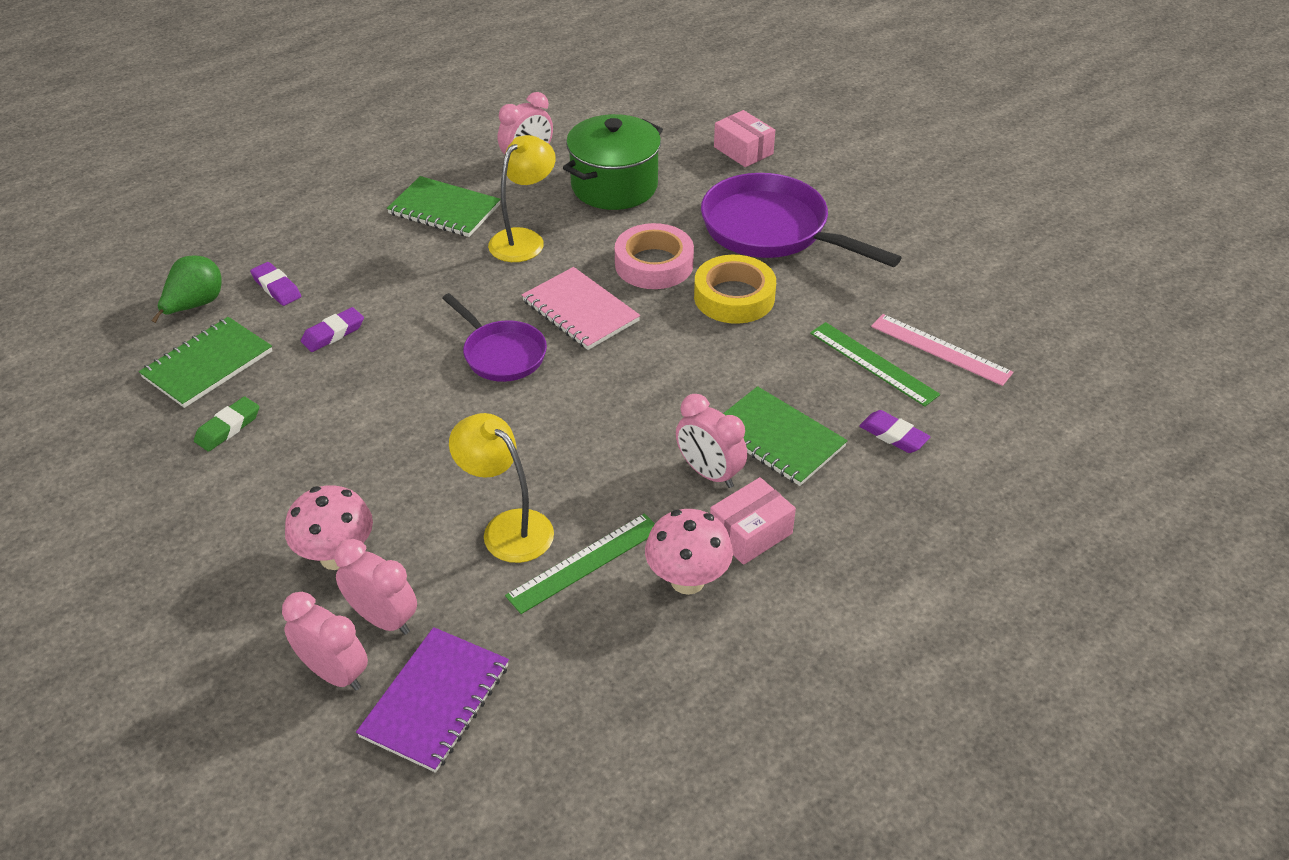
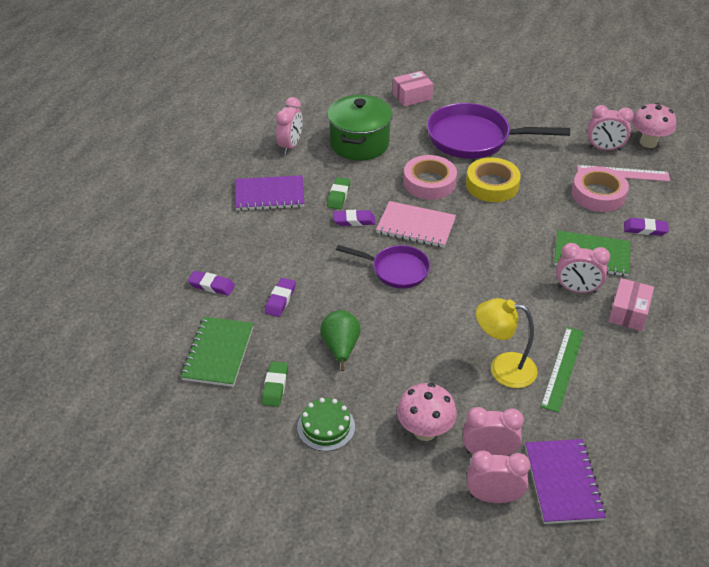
camera: 30 degrees left, 0 degrees up
green pear [151,255,222,323] -> green pear moved to [320,310,361,371]
green notebook [387,176,501,237] -> purple notebook [235,175,304,211]
yellow lamp [488,135,556,262] -> green eraser [327,177,350,209]
pink mushroom [645,509,733,595] -> pink mushroom moved to [632,103,676,148]
pink box [714,110,775,167] -> pink box turned 45 degrees counterclockwise [393,71,433,107]
green ruler [810,322,940,407] -> pink tape [572,166,629,212]
none -> green cake [297,398,355,451]
none -> purple eraser [334,210,375,226]
none -> pink clock [588,105,634,151]

